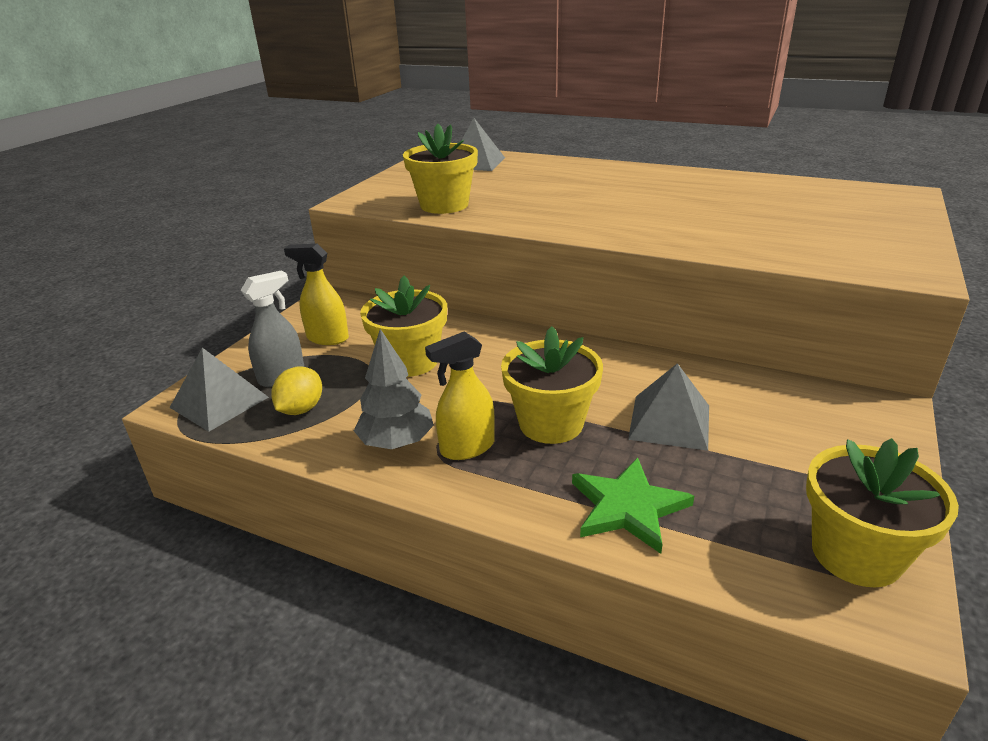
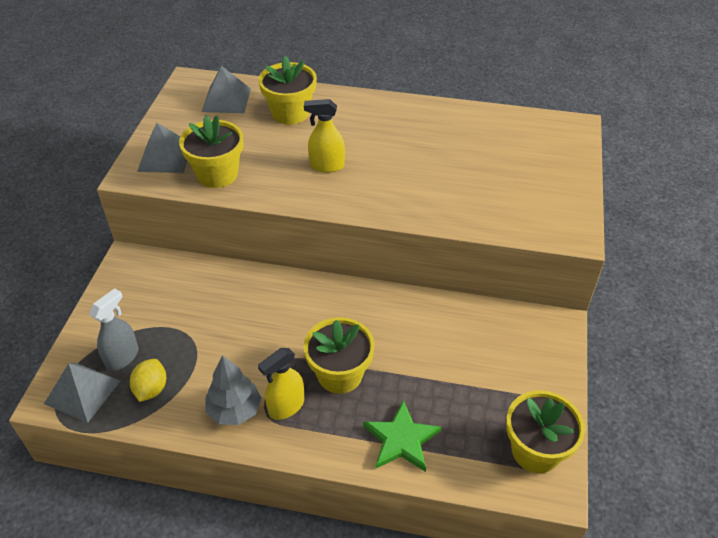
camera: 15 degrees left, 15 degrees up
yellow spray bottle [284,244,349,345] -> yellow spray bottle moved to [304,99,345,173]
yellow flower pot [360,276,447,377] -> yellow flower pot moved to [258,56,317,125]
grey pyramid [628,363,709,451] -> grey pyramid moved to [137,123,187,173]

